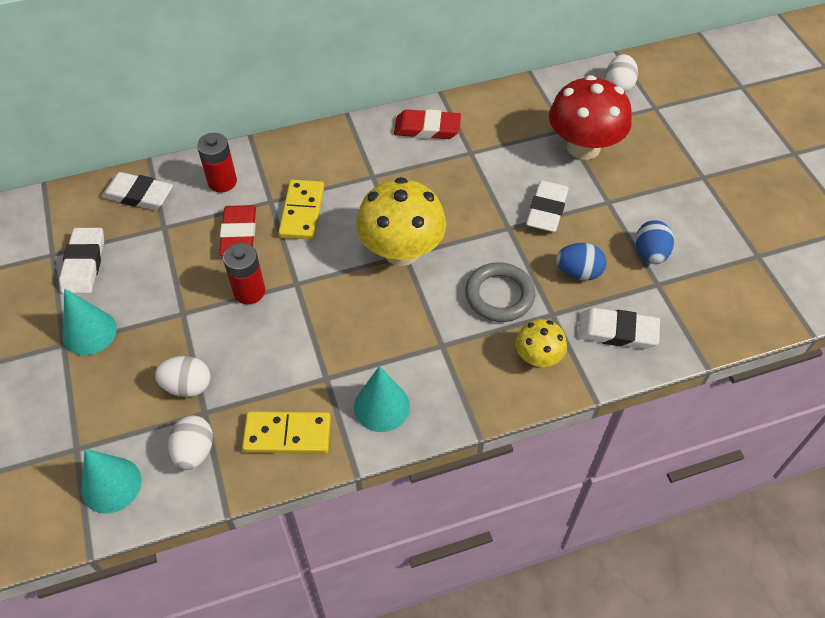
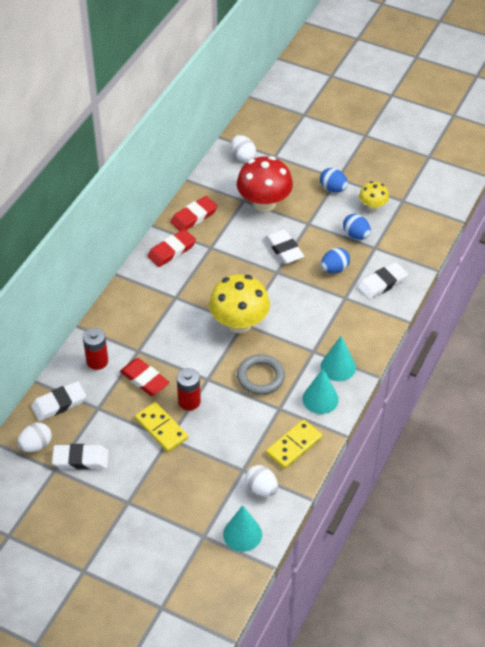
camera: 45 degrees left, 5 degrees down
white eraser [59,228,104,294] -> white eraser turned 45 degrees counterclockwise [52,444,109,469]
turquoise cone [63,289,117,355] -> turquoise cone moved to [321,336,356,381]
white egg [154,356,210,397] -> white egg moved to [17,423,52,452]
yellow domino [278,180,324,240] -> yellow domino moved to [135,402,188,452]
grey ring [465,262,535,322] -> grey ring moved to [237,354,285,395]
yellow mushroom [516,319,567,367] -> yellow mushroom moved to [359,181,389,211]
none -> red eraser [170,196,218,231]
none -> blue egg [320,168,348,192]

